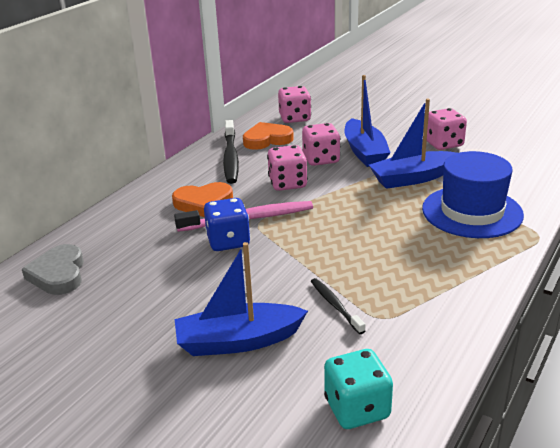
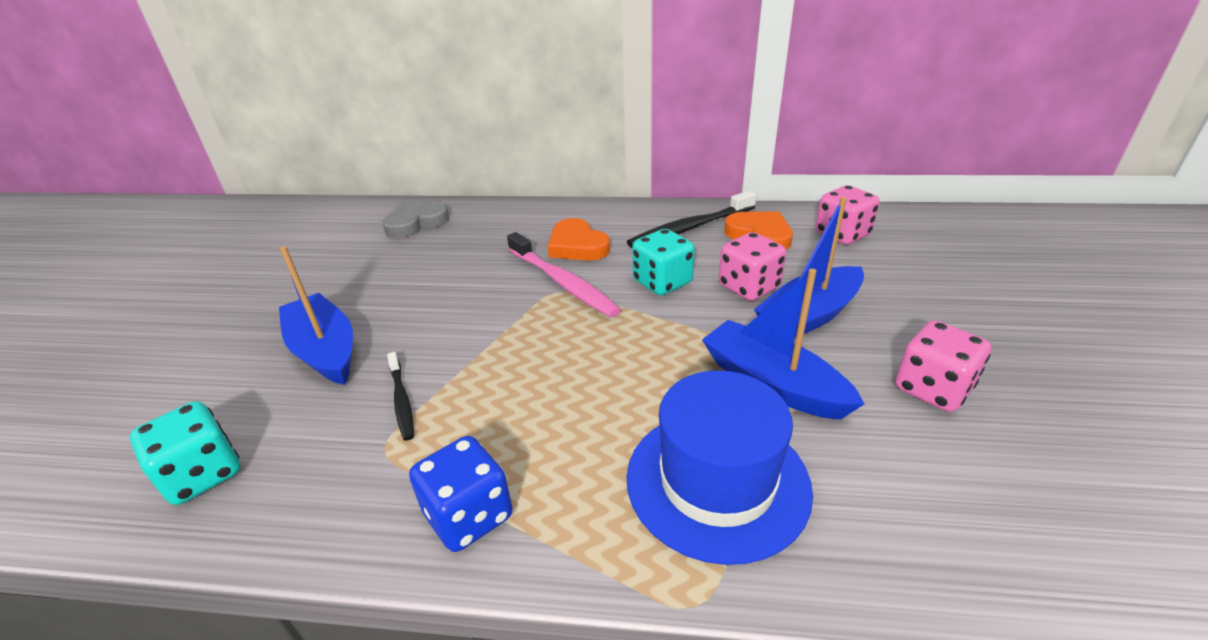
camera: 65 degrees right, 5 degrees up
blue dice [204,198,250,251] -> blue dice moved to [409,436,513,552]
pink dice [267,145,308,191] -> turquoise dice [632,229,695,295]
black toothbrush [311,278,365,334] -> black toothbrush turned 120 degrees clockwise [387,352,414,441]

